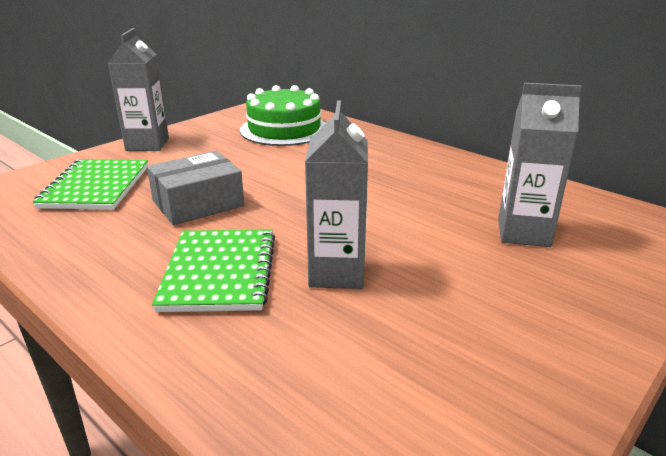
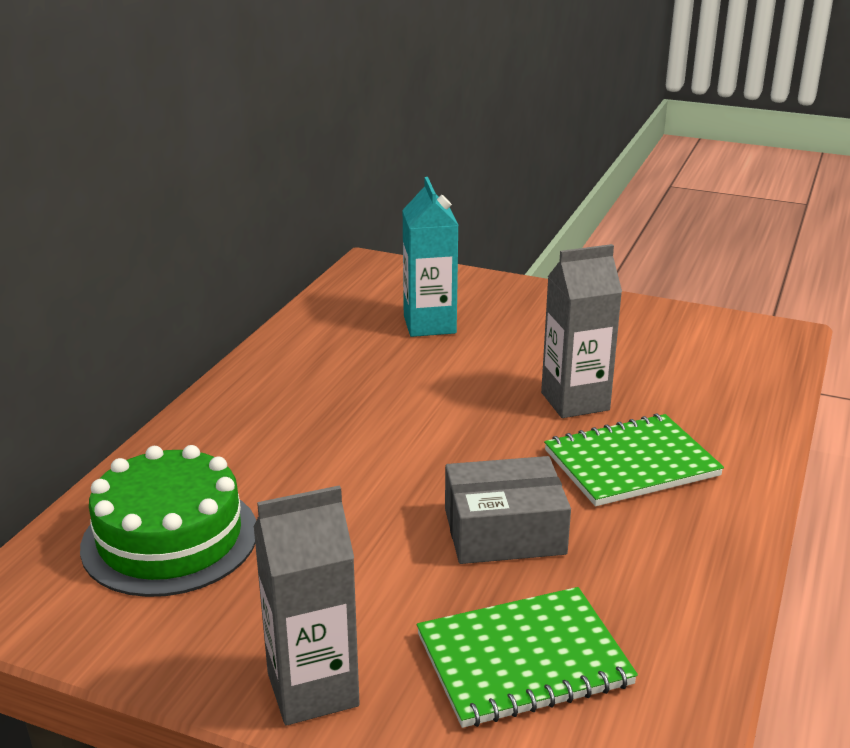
camera: 110 degrees left, 0 degrees up
grey box [147,151,244,225] -> grey box turned 45 degrees counterclockwise [445,456,571,564]
grey carton [498,83,582,247] -> turquoise carton [402,177,458,337]

